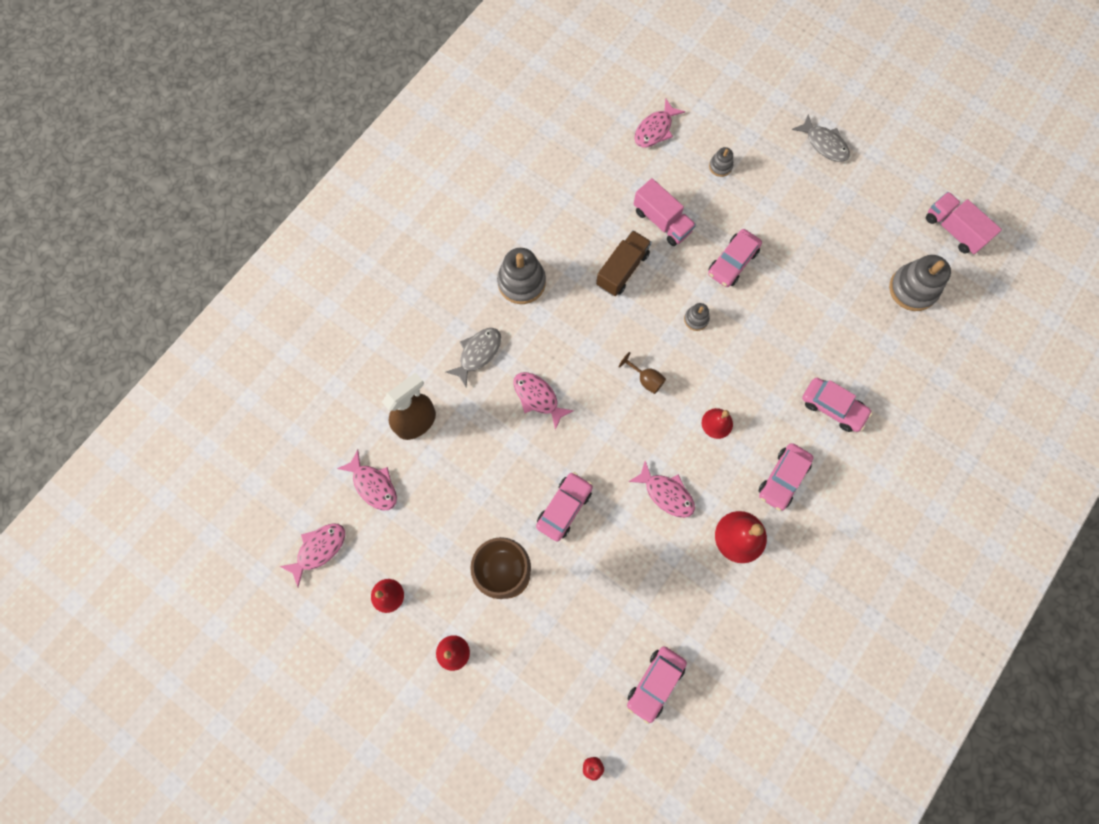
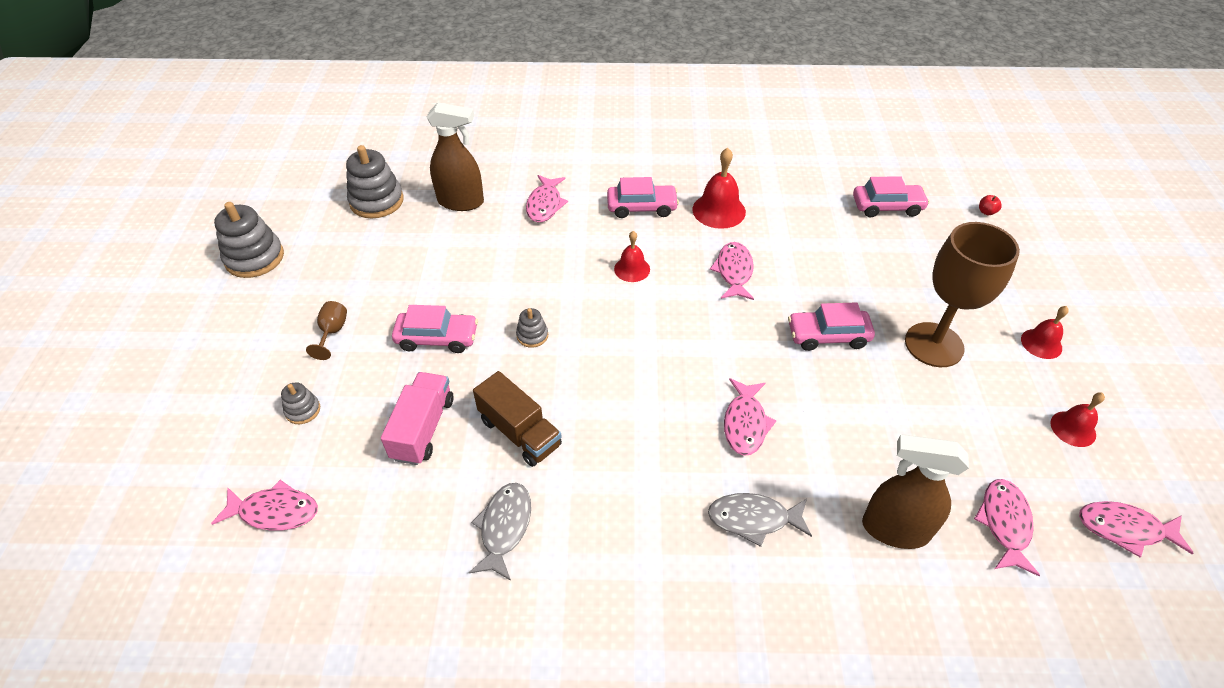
camera: 125 degrees left, 25 degrees down
grey stacking toy [497,248,546,304] -> grey stacking toy moved to [214,202,284,278]
brown truck [596,230,651,296] -> brown truck turned 135 degrees counterclockwise [473,371,562,467]
brown goblet [618,352,666,394] -> brown goblet moved to [306,301,347,360]
grey fish [792,114,850,162] -> grey fish moved to [469,483,531,581]
pink car [802,378,872,432] -> pink fish [526,175,568,222]
pink truck [926,192,1002,254] -> none
none -> brown spray bottle [427,102,484,211]

